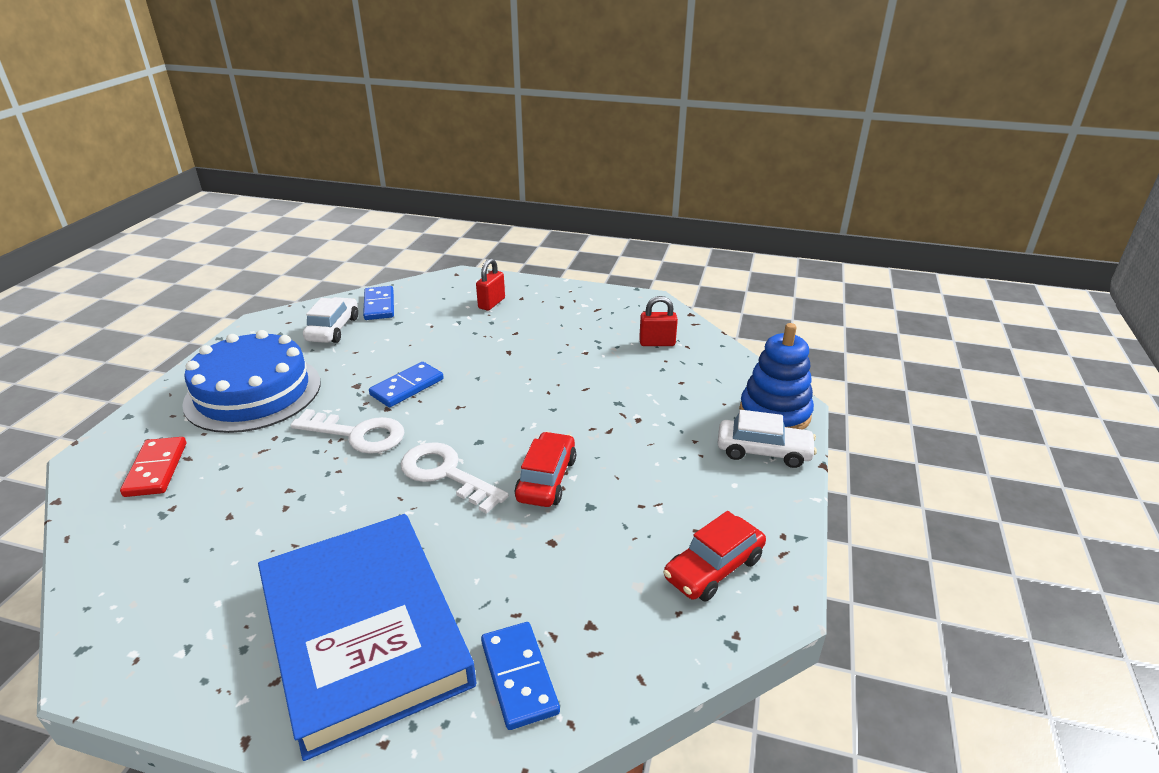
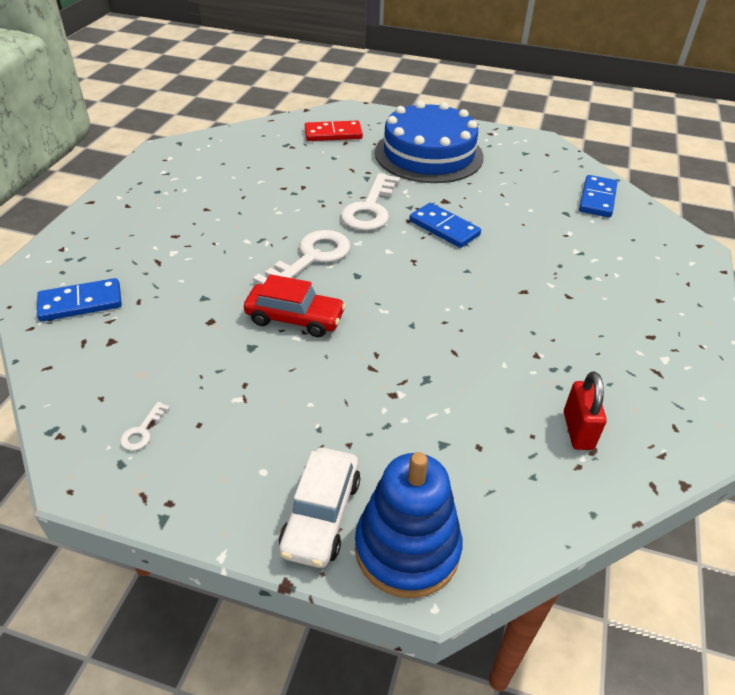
camera: 90 degrees right, 10 degrees up
blue book [258,514,476,761] -> none
white car [303,297,358,343] -> none
blue domino [363,286,394,320] -> blue domino turned 60 degrees counterclockwise [579,175,618,217]
red padlock [476,258,505,311] -> none
red car [663,511,766,601] -> white key [120,402,170,451]

